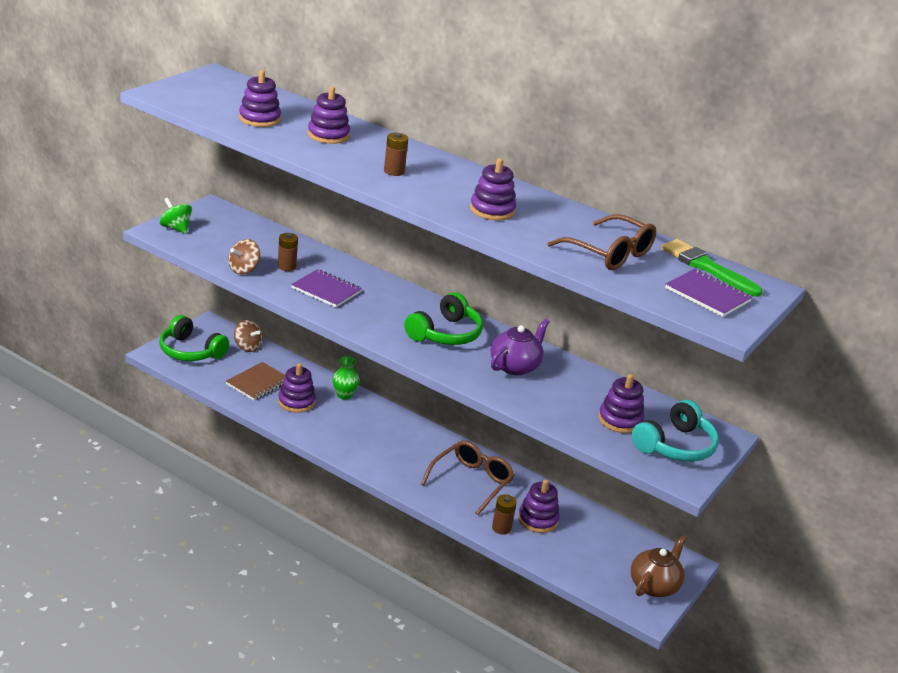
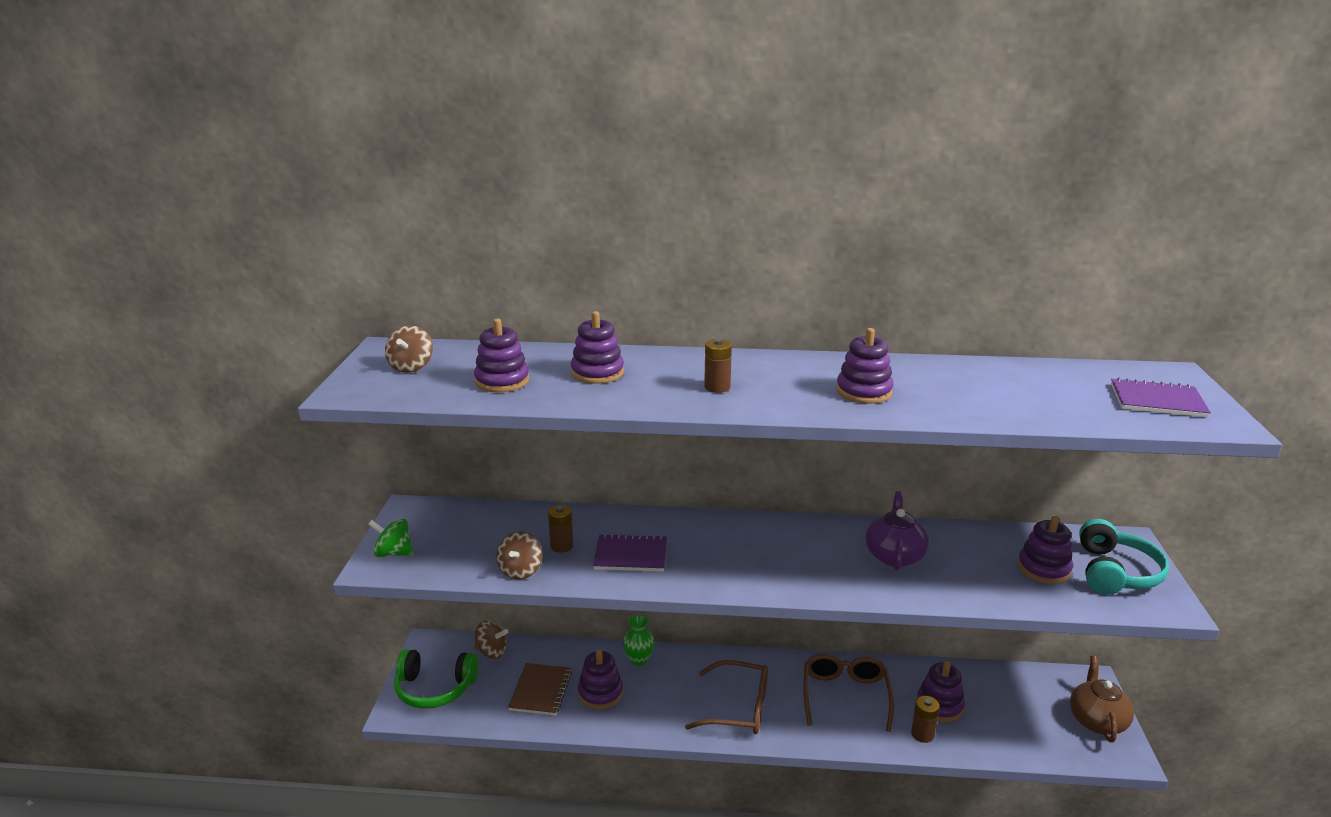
camera: 25 degrees left, 5 degrees down
green headphones [404,292,483,345] -> none
brown glasses [547,214,656,270] -> brown glasses moved to [685,660,768,734]
green brush [661,239,762,297] -> none
none -> brown spinning top [385,325,433,373]

